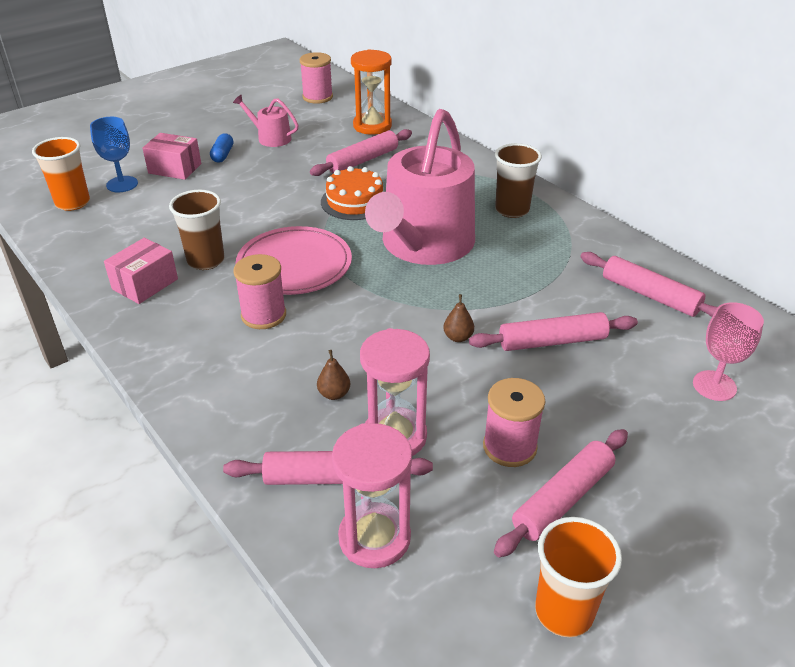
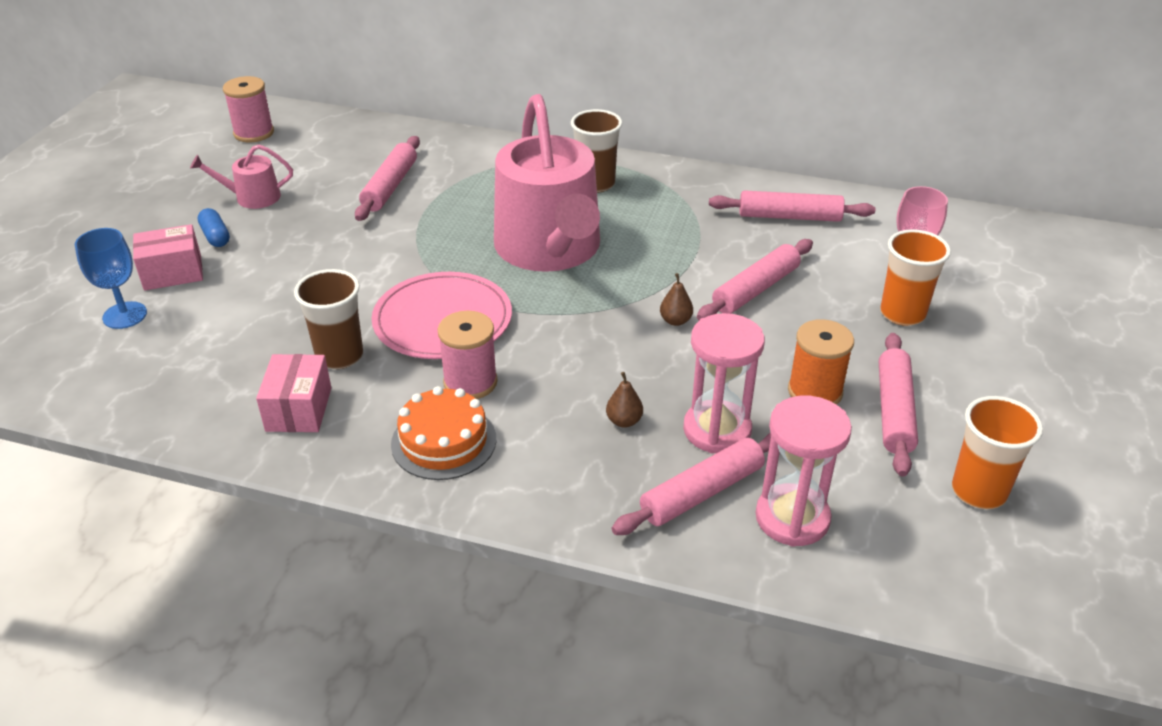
camera: 35 degrees left, 0 degrees up
orange cup [32,137,90,211] -> orange cup moved to [880,229,951,326]
orange cake [321,166,385,220] -> orange cake moved to [391,386,496,480]
orange hourglass [351,49,392,135] -> none
pink spool [483,378,545,467] -> orange spool [788,319,854,405]

